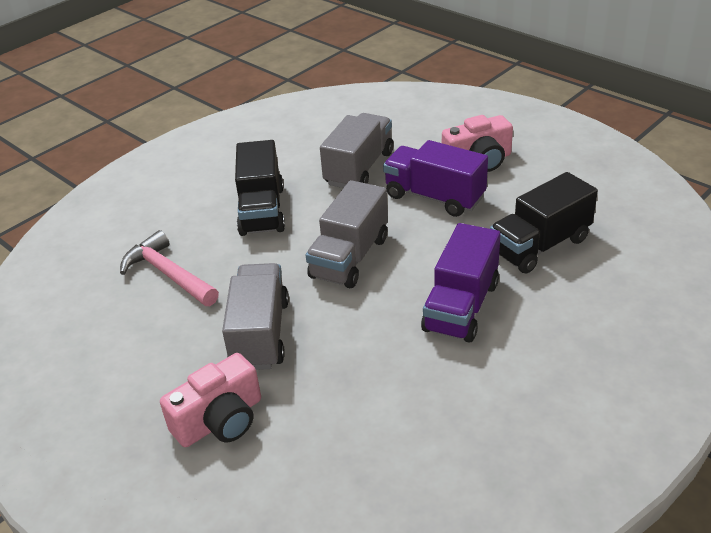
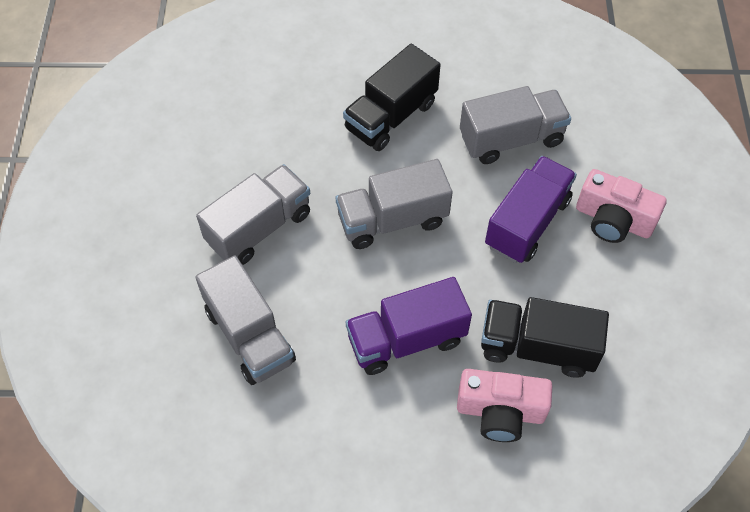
camera: 45 degrees right, 20 degrees up
pink hammer [120,230,219,306] -> none
pink camera [160,353,261,447] -> pink camera moved to [457,369,552,442]
purple truck [383,140,488,217] -> purple truck turned 45 degrees clockwise [485,156,577,263]
none -> grey truck [195,255,296,385]

